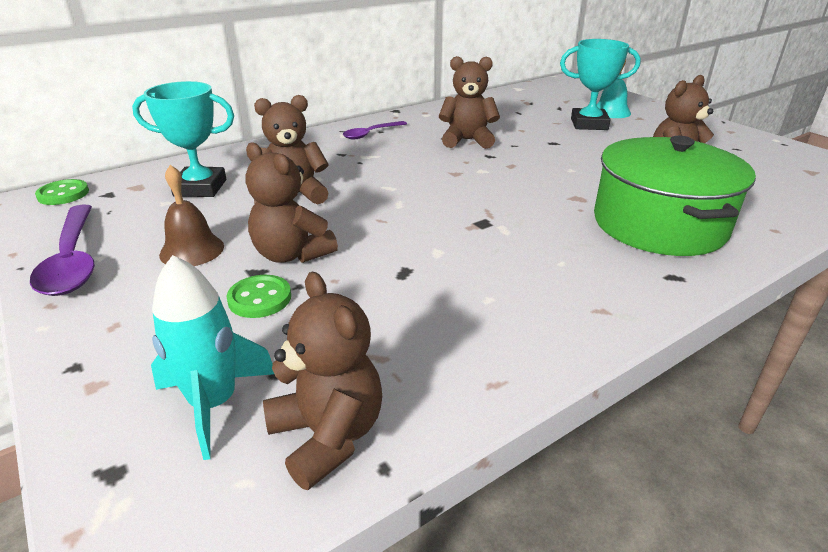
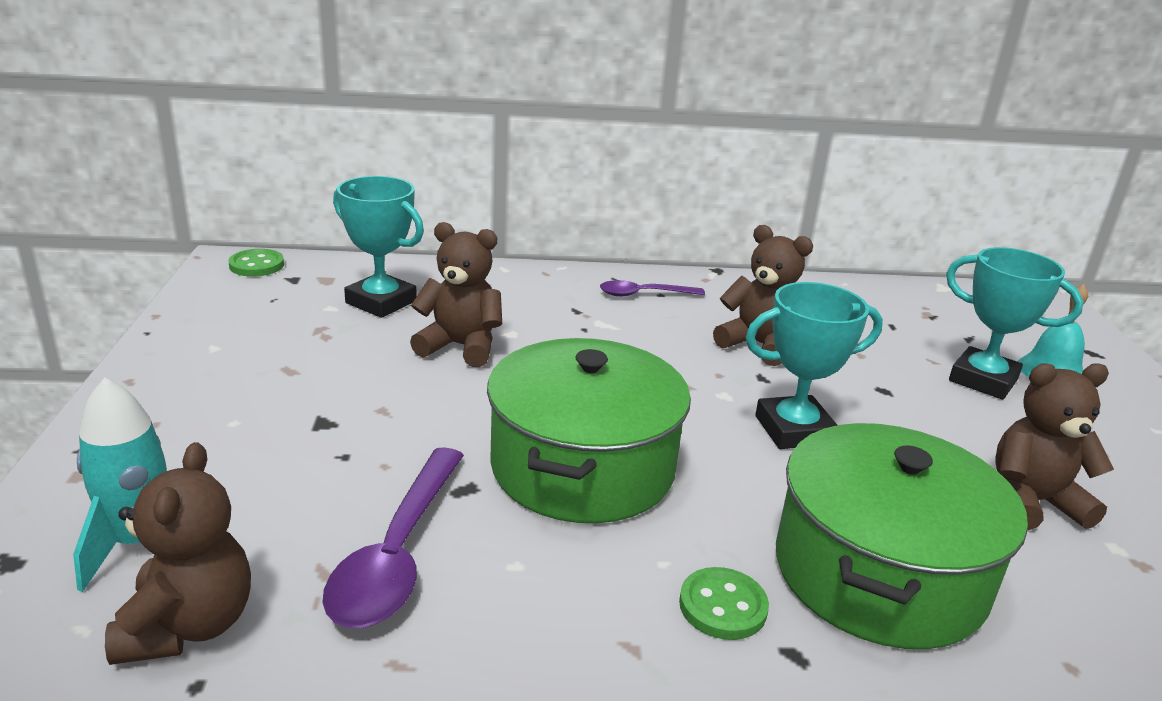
camera: 30 degrees right, 5 degrees down
purple spoon [30,204,95,296] -> purple spoon moved to [322,447,464,628]
brown bell [159,165,224,266] -> none
green button [227,275,291,318] -> green button moved to [679,567,769,640]
brown teddy bear [245,142,338,263] -> none
none -> green pot [487,338,691,523]
none -> turquoise trophy [746,282,883,449]

